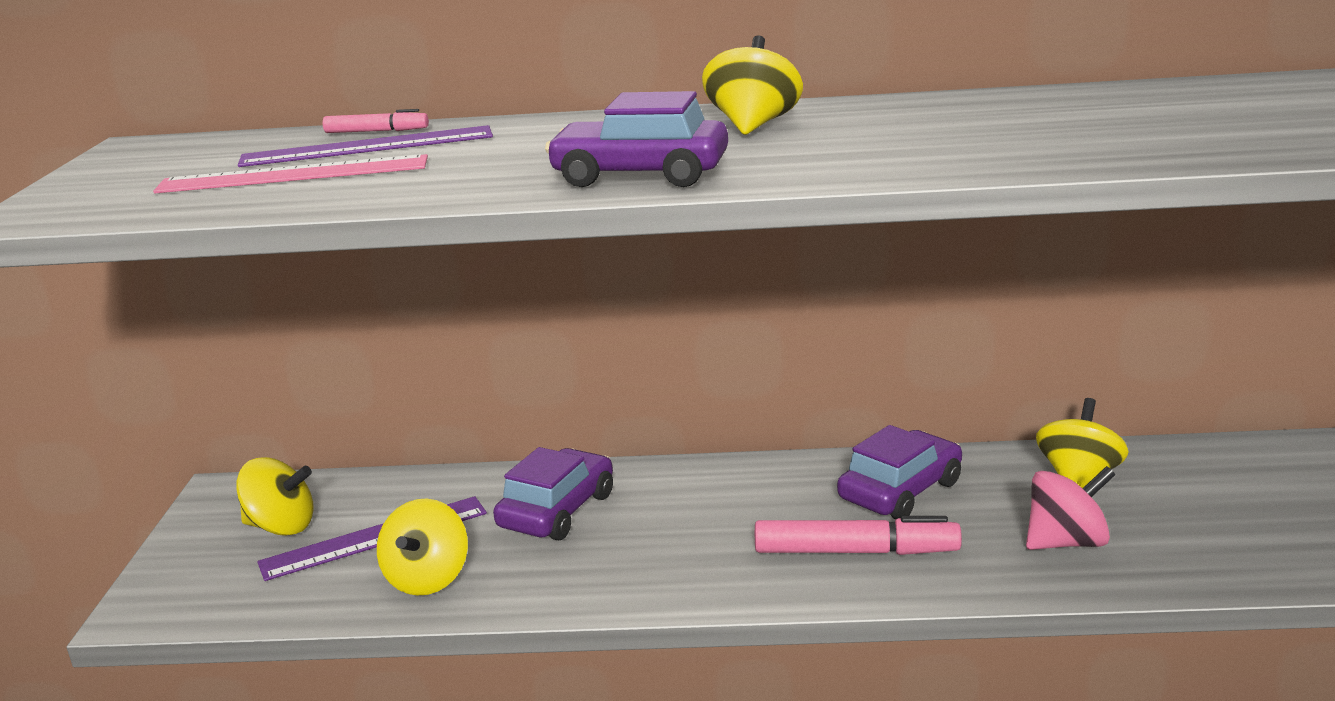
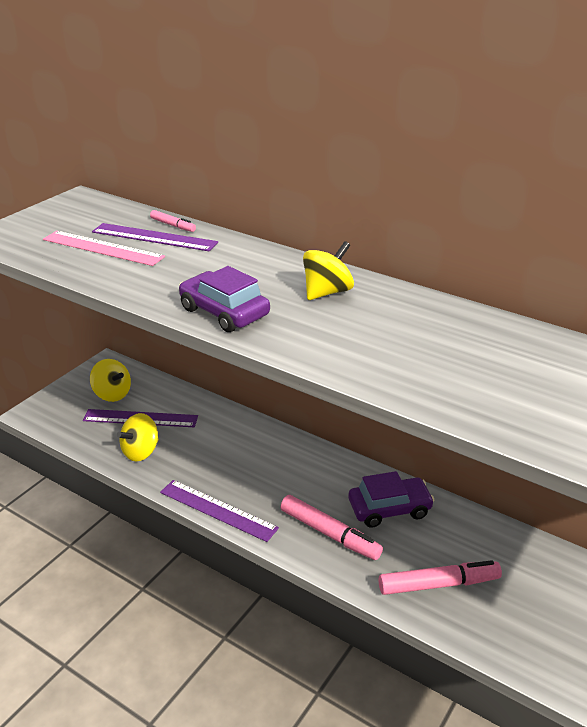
camera: 30 degrees right, 10 degrees up
purple car [493,447,613,540] -> none
pink spinning top [1026,466,1116,550] -> pink marker [379,560,502,595]
yellow spinning top [1036,398,1129,488] -> none
none -> purple ruler [160,480,279,542]

